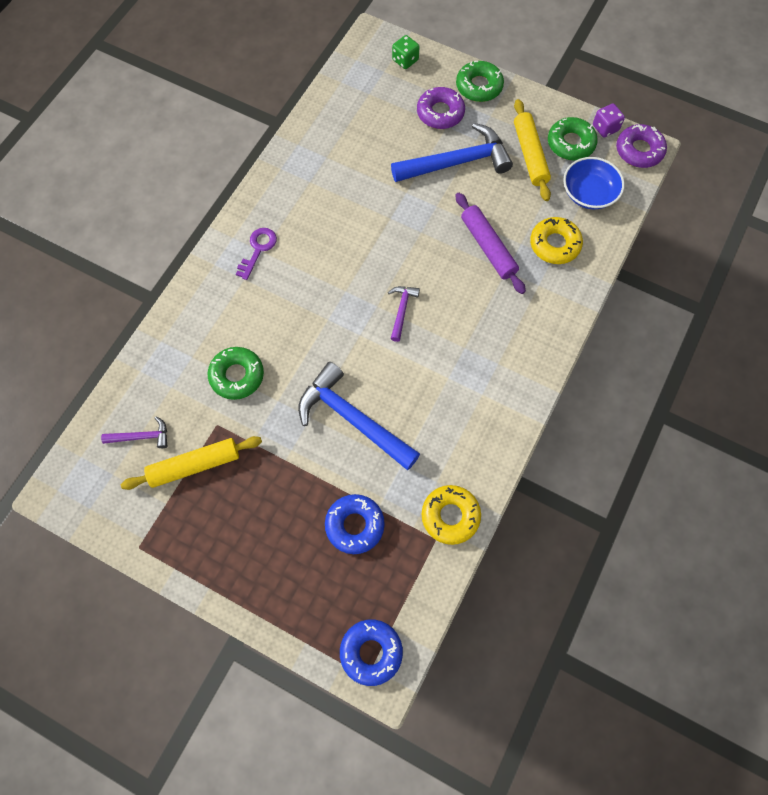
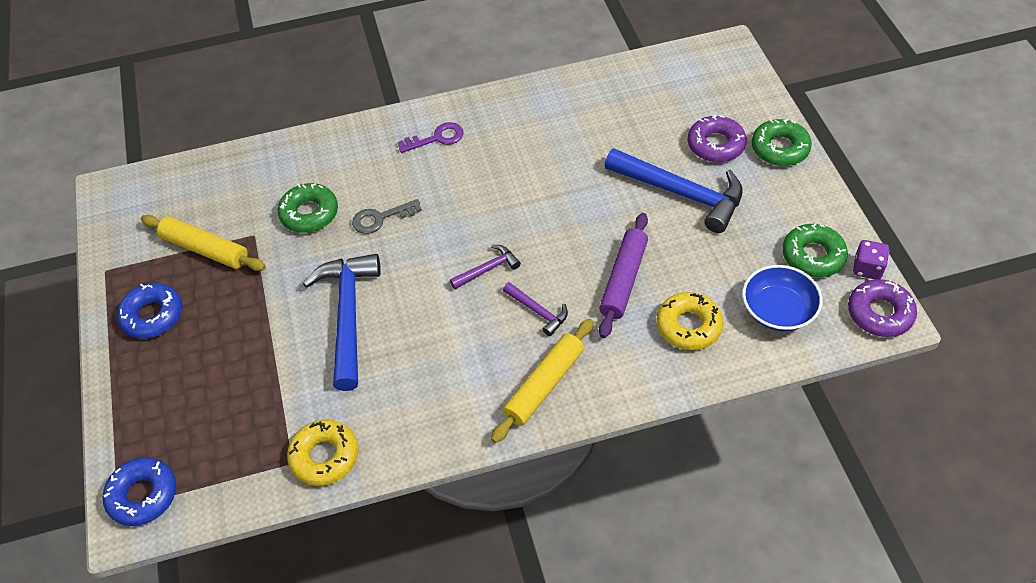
camera: 50 degrees right, 15 degrees down
purple hammer [101,416,167,448] -> purple hammer moved to [503,282,568,336]
blue donut [325,494,385,554] -> blue donut moved to [117,283,182,339]
green dice [392,35,419,69] -> none
yellow rolling pin [514,99,551,201] -> yellow rolling pin moved to [491,319,594,443]
none -> grey key [352,199,422,234]

